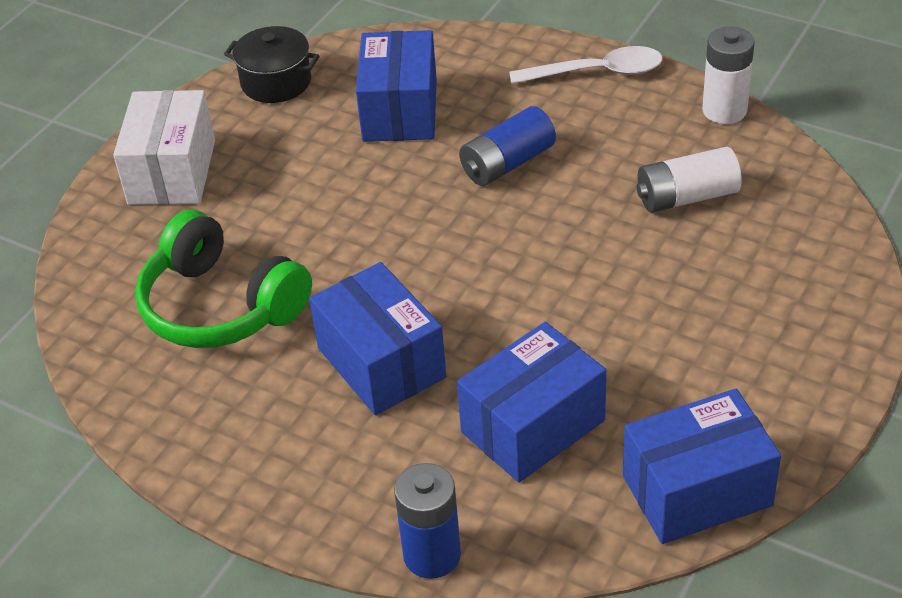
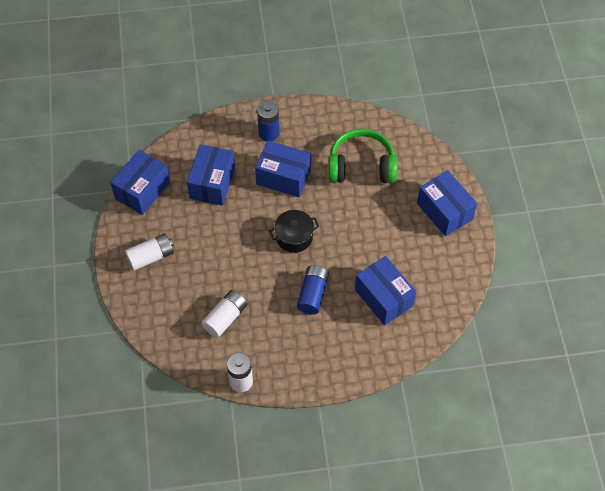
camera: 140 degrees right, 15 degrees up
white box [113,90,215,205] -> blue box [417,170,477,236]
black pot [224,26,320,103] -> black pot moved to [269,210,319,253]
blue battery [394,463,461,579] -> blue battery moved to [257,101,279,141]
white spoon [509,46,663,84] -> none
none -> white battery [125,233,174,271]

